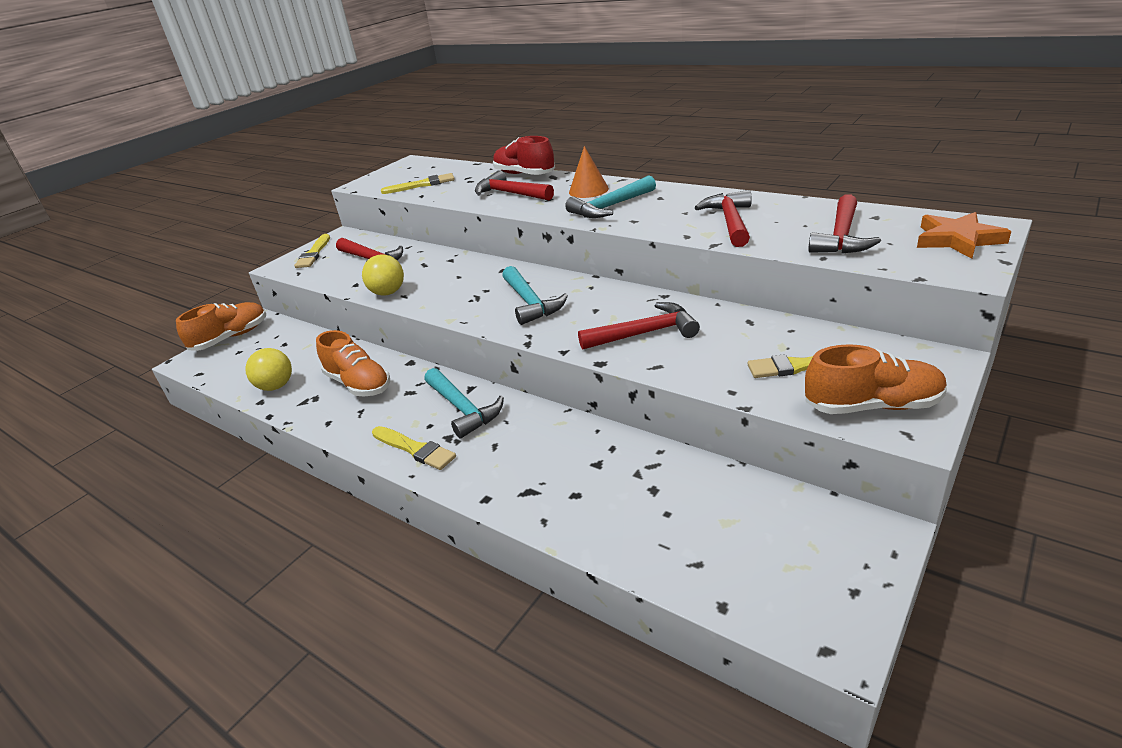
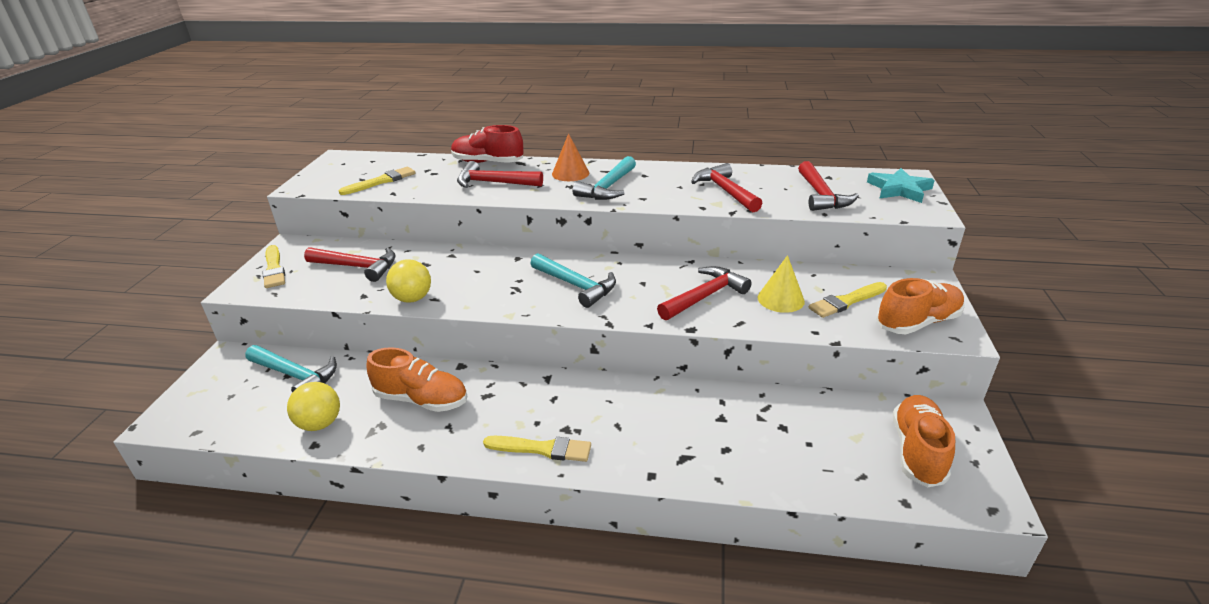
camera: 30 degrees left, 0 degrees up
orange shoe [176,302,266,351] -> orange shoe moved to [893,395,955,488]
turquoise hammer [424,368,504,438] -> turquoise hammer moved to [245,345,337,392]
orange star [917,212,1011,259] -> turquoise star [867,168,935,203]
none -> yellow cone [757,255,805,313]

